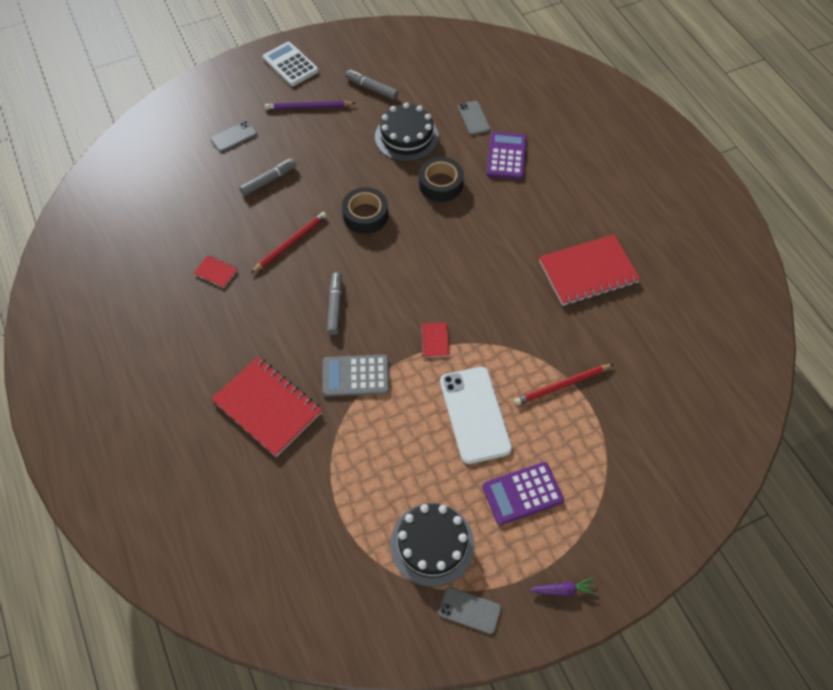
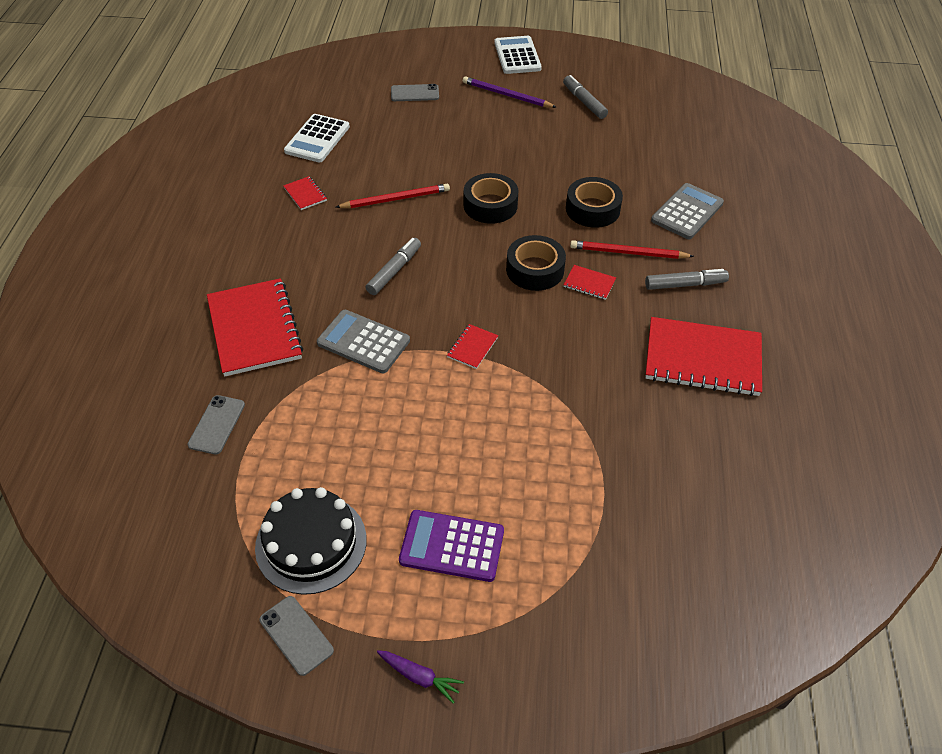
camera: 30 degrees right, 10 degrees down
grey marker [239,158,297,196] -> grey marker moved to [645,269,729,290]
black cake [375,103,439,162] -> none
white phone [440,367,512,464] -> none
grey phone [458,101,490,135] -> grey phone moved to [188,395,245,455]
purple calculator [486,132,527,180] -> grey calculator [651,183,724,239]
red pencil [514,364,614,405] -> red pencil moved to [570,240,694,259]
none -> white calculator [284,114,350,163]
none -> black tape [506,235,566,291]
none -> red notebook [564,265,616,300]

